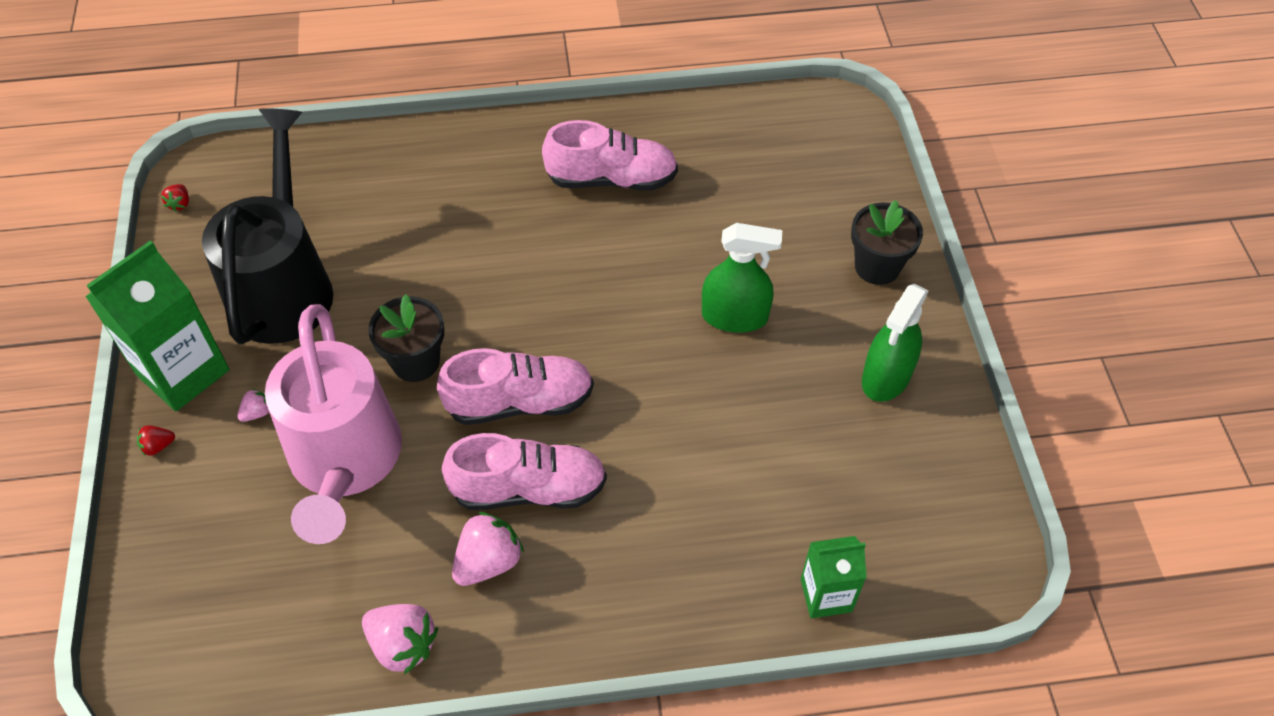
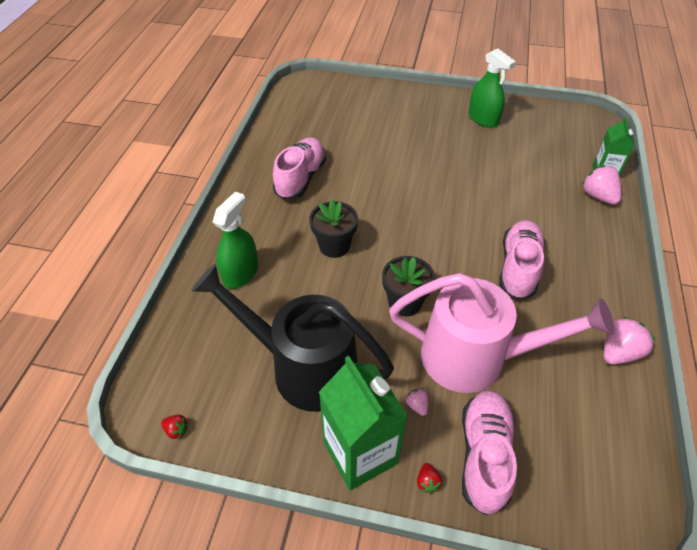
camera: 70 degrees left, 5 degrees down
pink shoe [437,348,594,425] -> pink shoe moved to [462,390,517,515]
pink strawberry [452,512,524,586] -> pink strawberry moved to [582,165,622,205]
green spray bottle [702,223,782,333] -> green spray bottle moved to [213,191,258,289]
black flower pot [851,200,923,285] -> black flower pot moved to [309,200,358,258]

